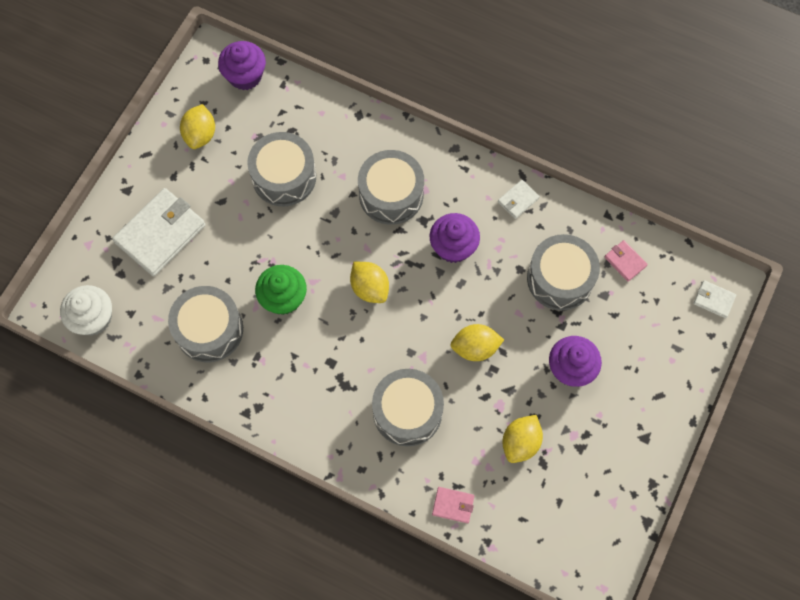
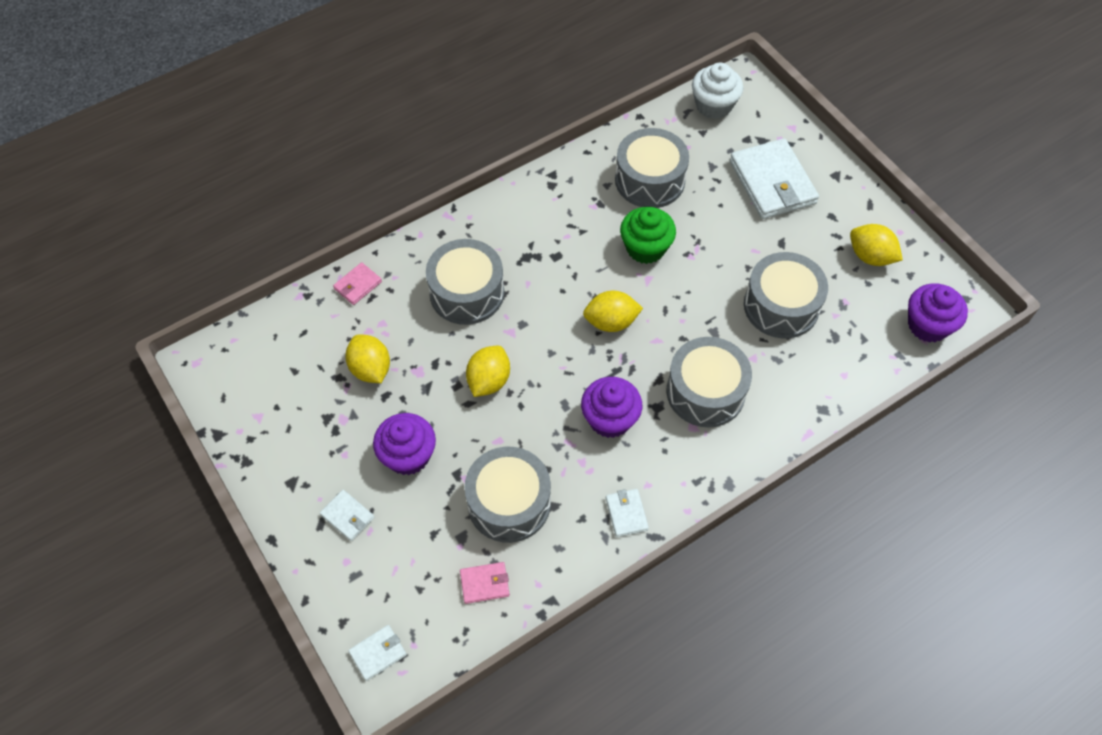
camera: 120 degrees right, 10 degrees down
none -> white wallet [320,490,374,541]

